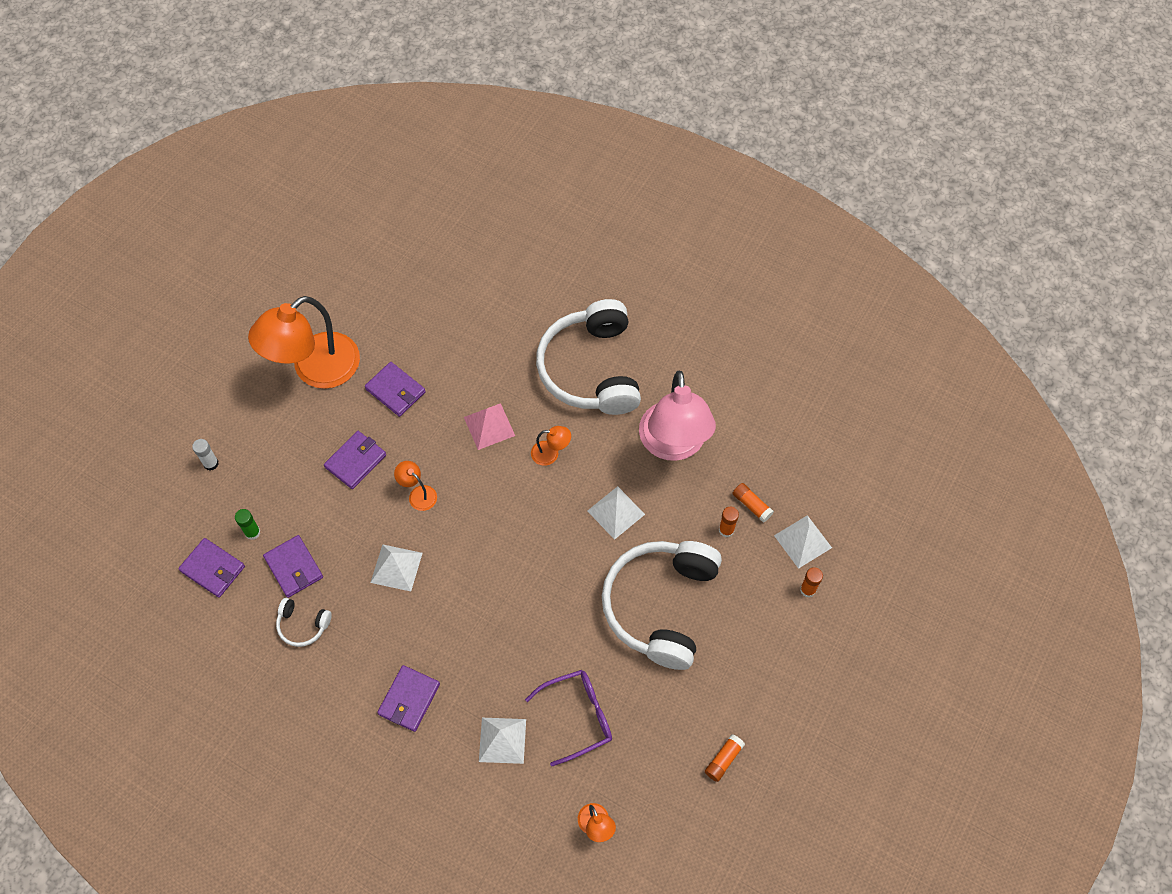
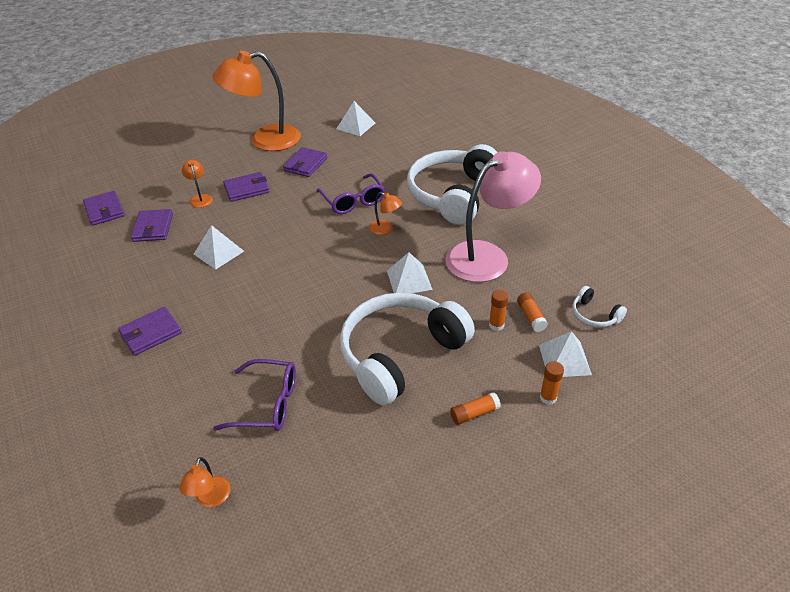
camera: 30 degrees right, 20 degrees down
white glue stick [192,439,219,471] -> none
green glue stick [235,509,260,540] -> none
white headphones [276,598,332,647] -> white headphones moved to [572,286,627,328]
purple wallet [365,362,426,417] -> purple wallet turned 45 degrees clockwise [283,147,327,177]
orange lamp [394,461,437,511] -> orange lamp moved to [182,160,213,208]
pink pyramid [464,403,515,450] -> purple glasses [317,173,385,214]
white pyramid [479,718,526,764] -> white pyramid moved to [336,101,375,136]
pink lamp [639,371,716,461] -> pink lamp turned 150 degrees counterclockwise [446,151,541,282]
orange glue stick [705,734,745,782] -> orange glue stick moved to [450,392,501,425]

